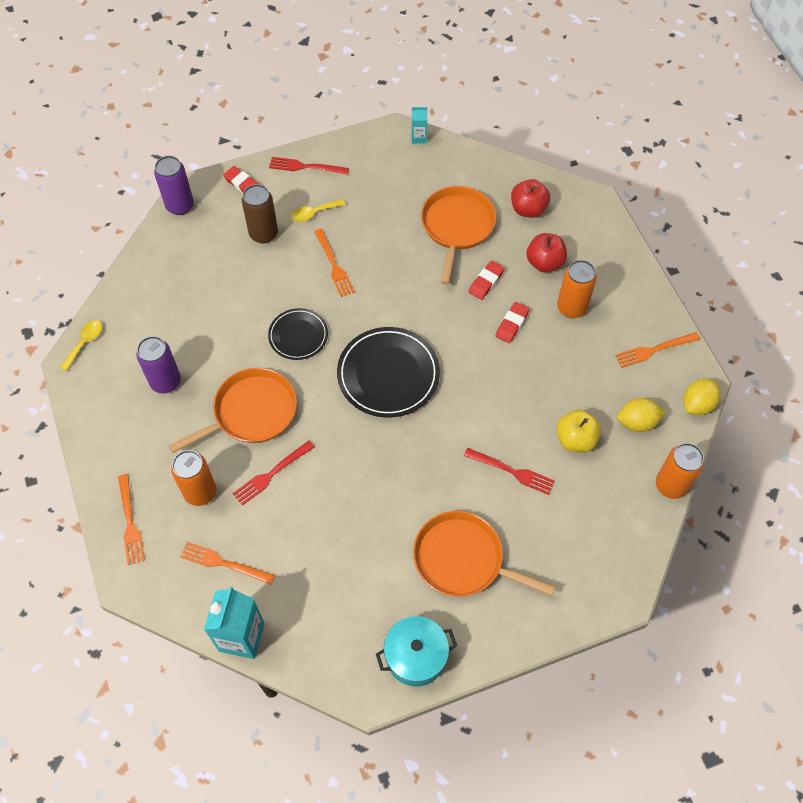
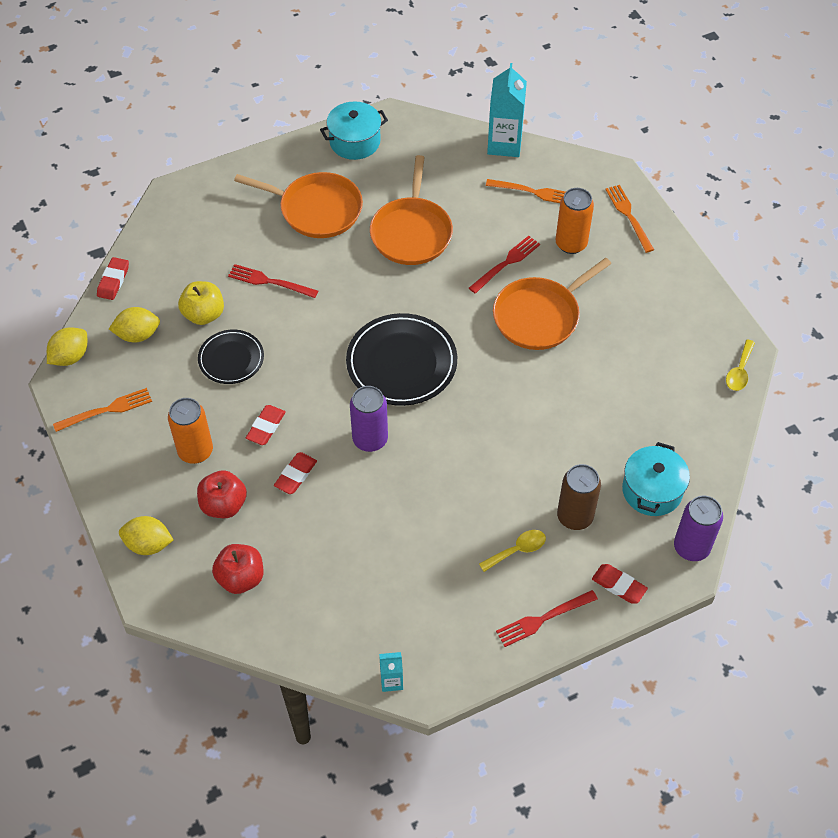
camera: 175 degrees right, 5 degrees down
purple can [136,336,181,394] -> purple can moved to [350,386,388,452]
black plate [268,308,328,360] -> black plate moved to [198,330,264,384]
red fork [269,157,349,175] -> red fork turned 150 degrees clockwise [496,590,598,647]
orange fork [314,229,355,297] -> none
orange pan [421,186,496,285] -> orange pan moved to [370,155,453,265]
orange can [656,443,704,499] -> red eraser [97,257,129,300]
none -> yellow lemon [119,516,174,555]
none -> turquoise pot [622,442,690,516]

